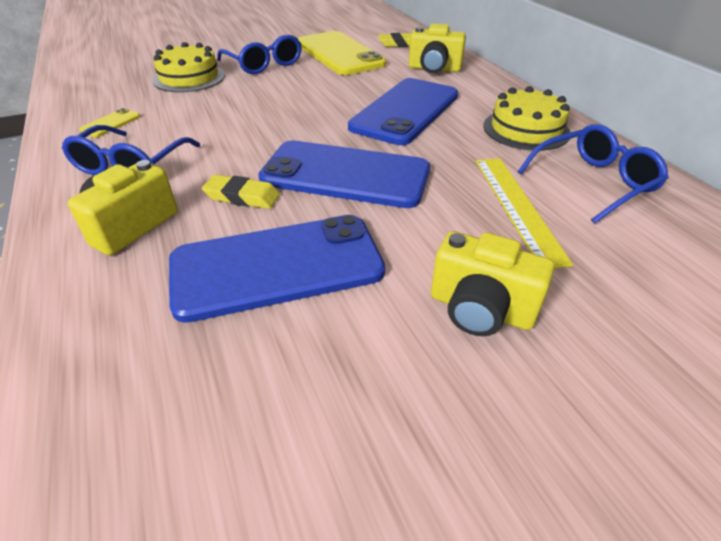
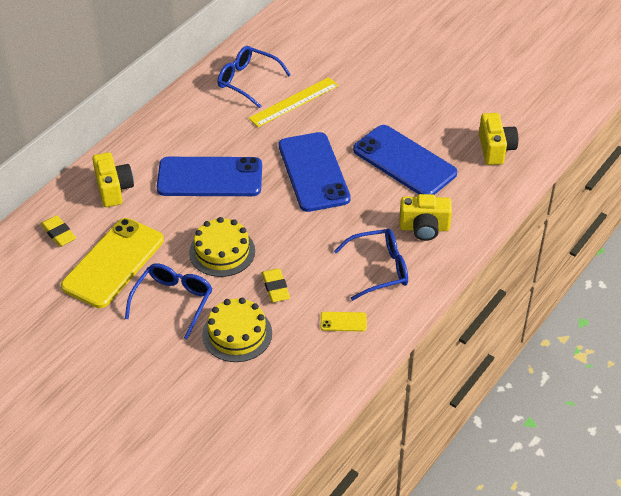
camera: 120 degrees left, 5 degrees up
yellow eraser [202,175,280,209] -> yellow eraser moved to [262,268,290,302]
yellow camera [431,231,554,336] -> yellow camera moved to [479,113,518,165]
yellow cake [483,86,571,151] -> yellow cake moved to [189,217,255,277]

